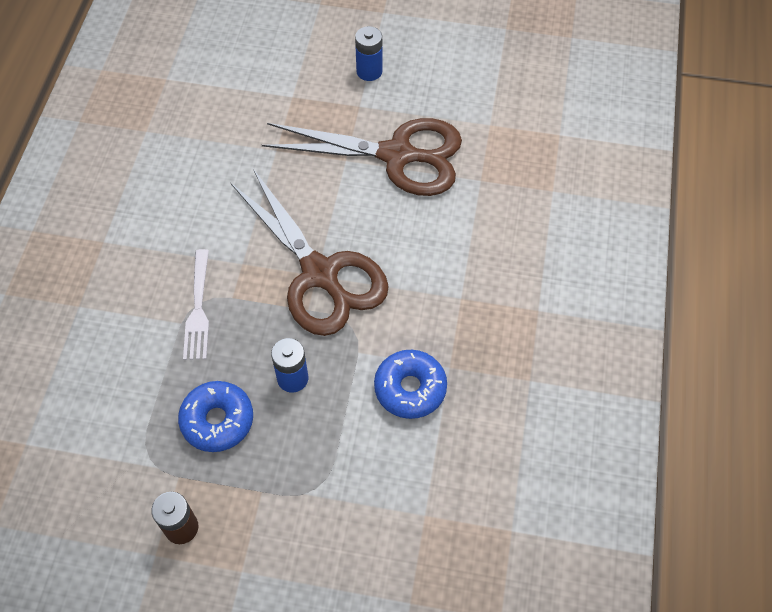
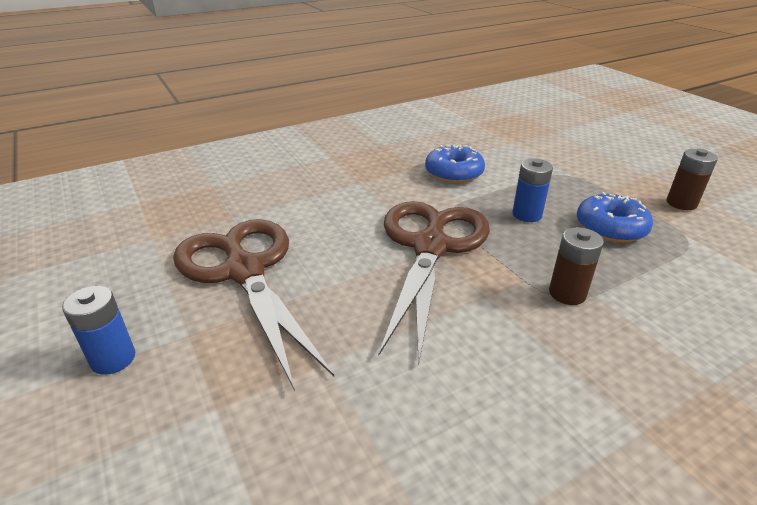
camera: 130 degrees left, 25 degrees down
white fork [183,249,209,360] -> brown battery [549,227,604,305]

